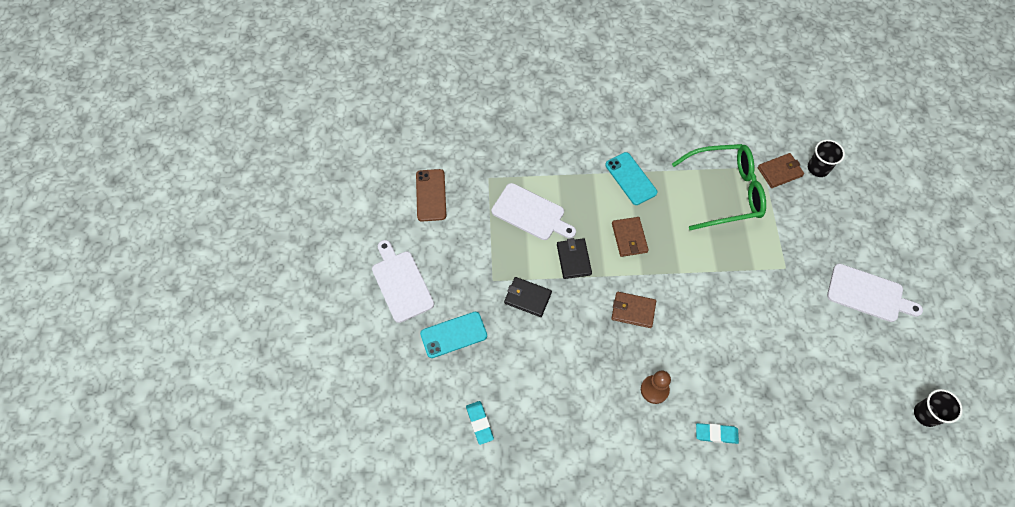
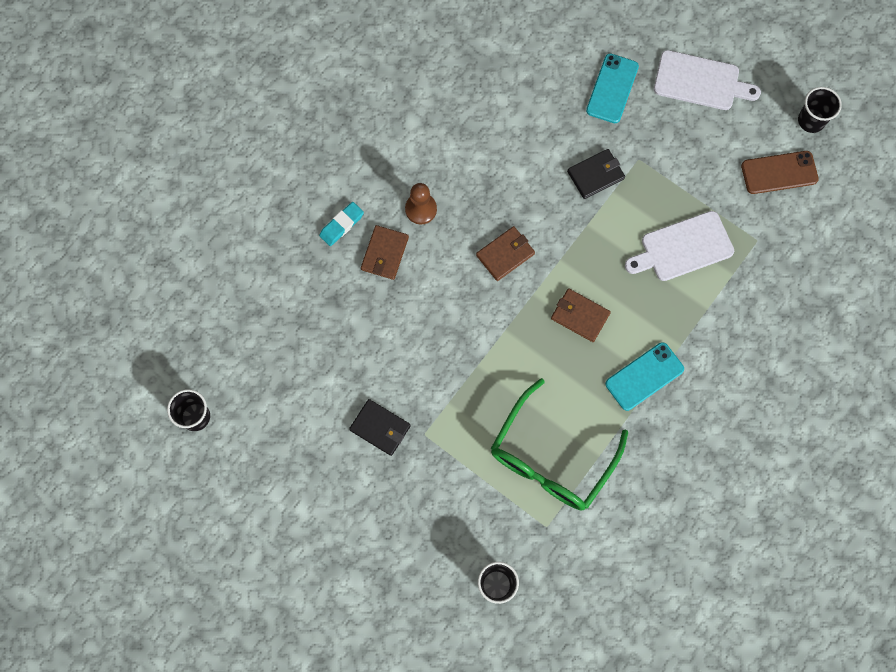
camera: 130 degrees right, 10 degrees up
brown phone [416,169,446,222] -> brown phone turned 45 degrees counterclockwise [741,151,819,194]
turquoise eraser [466,401,494,445] -> none
black wallet [557,238,592,279] -> black wallet moved to [349,399,411,456]
turquoise phone [605,152,657,205] -> turquoise phone turned 45 degrees counterclockwise [605,342,684,411]
brown wallet [758,153,804,188] -> brown wallet moved to [361,225,409,280]
white cutting board [827,264,923,322] -> none
none -> black cup [798,87,842,133]

